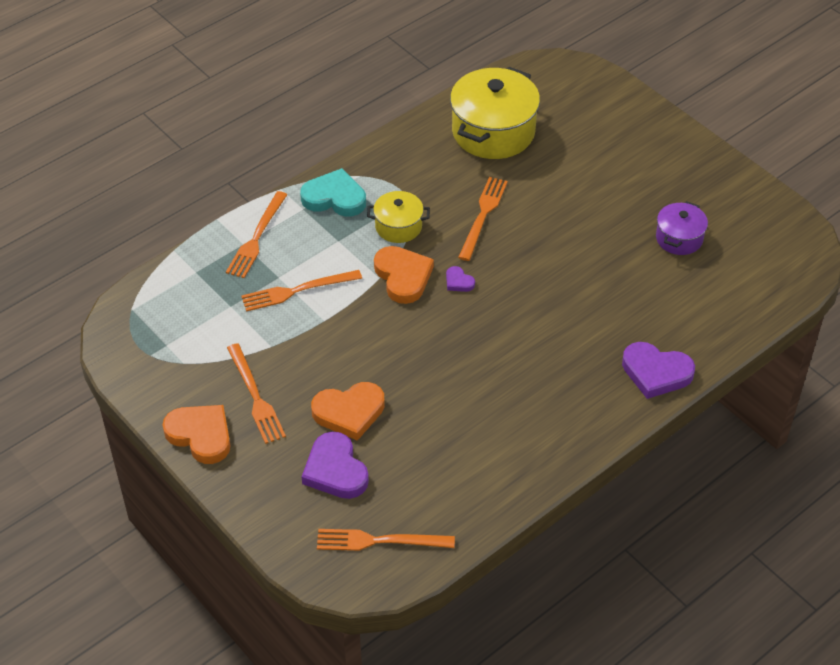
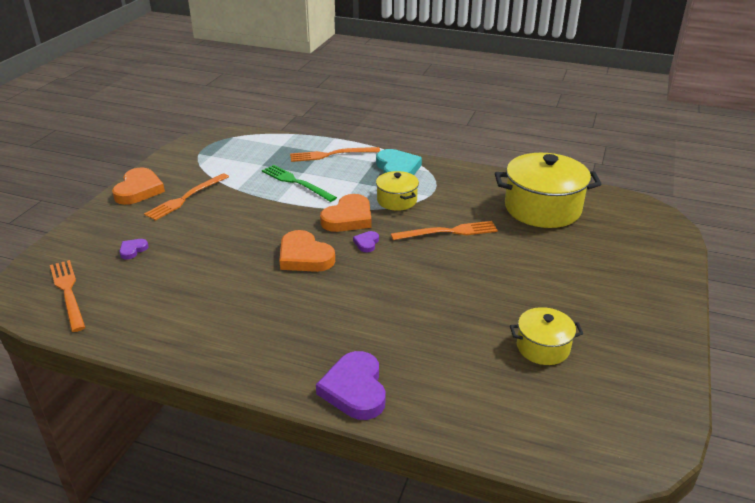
camera: 60 degrees right, 15 degrees down
orange fork [241,270,362,312] -> green fork [262,165,337,202]
purple heart [302,432,369,499] -> purple heart [119,239,149,259], size x0.48
orange heart [311,382,385,441] -> orange heart moved to [279,230,335,272]
purple pot [656,201,708,255] -> yellow pot [510,307,583,365]

